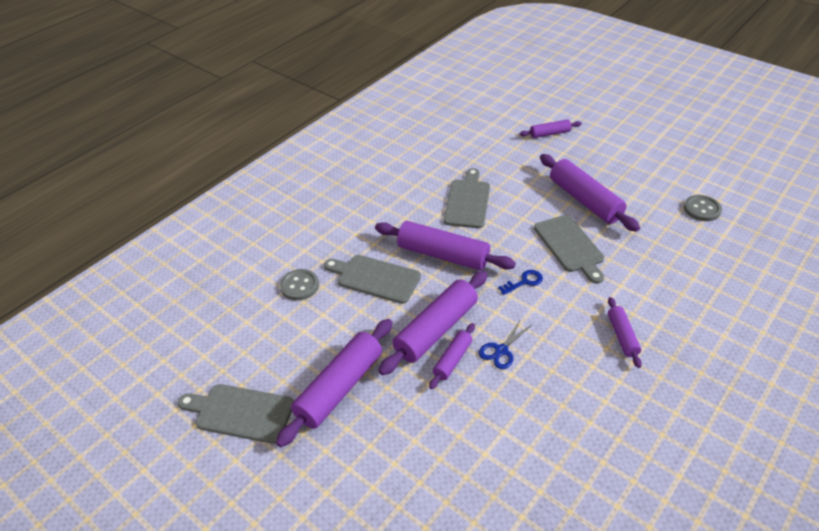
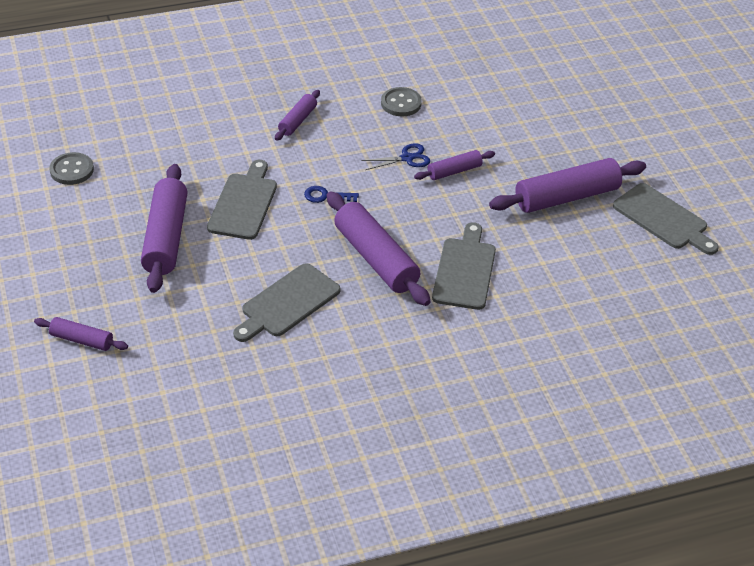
camera: 150 degrees left, 0 degrees up
grey button [280,269,319,301] -> grey button moved to [381,87,422,116]
grey cutting board [324,255,421,304] -> grey cutting board turned 135 degrees counterclockwise [432,222,496,310]
purple rolling pin [378,271,488,375] -> none

